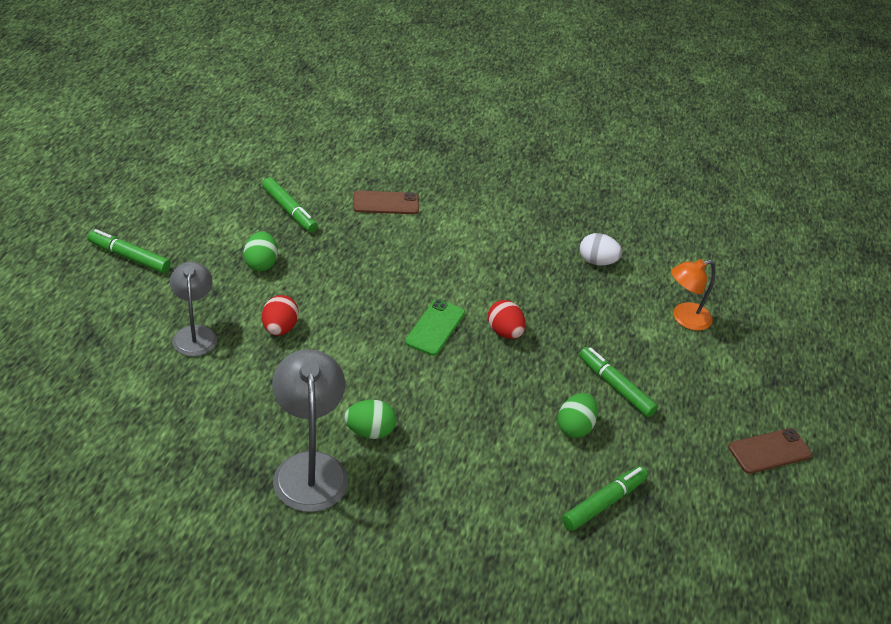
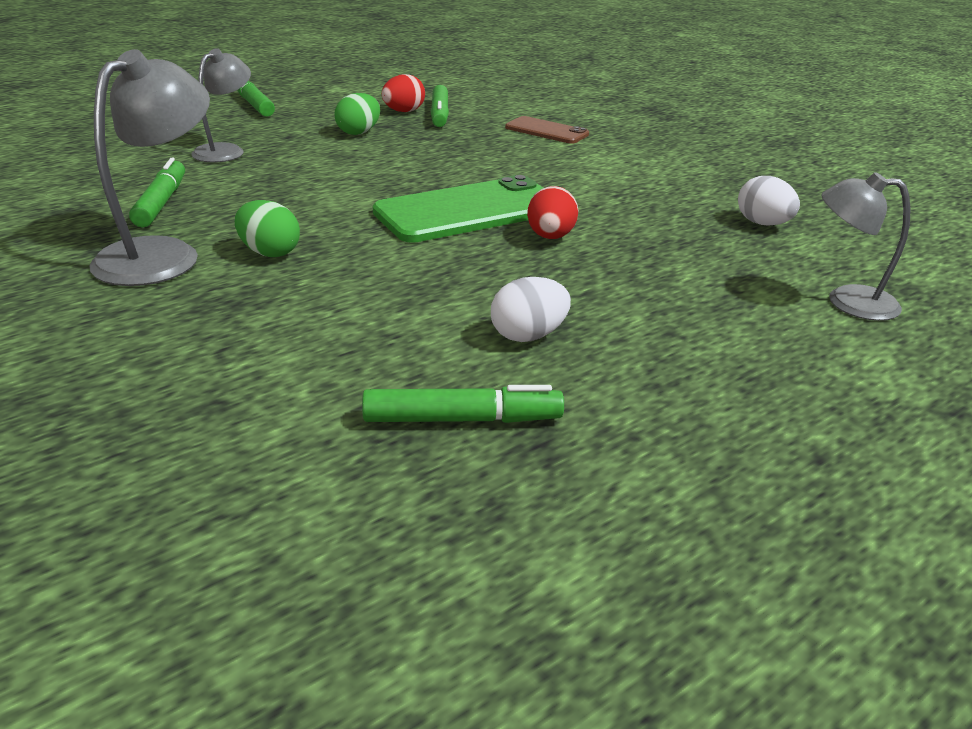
camera: 40 degrees right, 10 degrees down
red egg [262,295,298,336] -> red egg moved to [382,74,425,112]
green phone [405,299,465,356] -> green phone [373,175,543,243], size x1.80
green egg [558,393,598,438] -> white egg [491,277,571,342]
green marker [579,347,658,417] -> green marker moved to [129,158,185,228]
orange lamp [671,259,716,331] -> grey lamp [821,172,911,321]
brown phone [728,428,812,474] -> none

